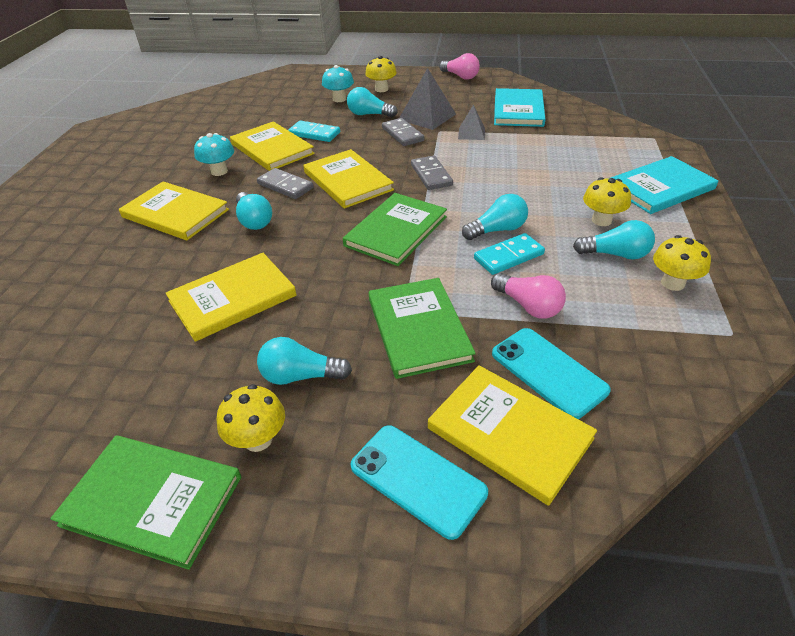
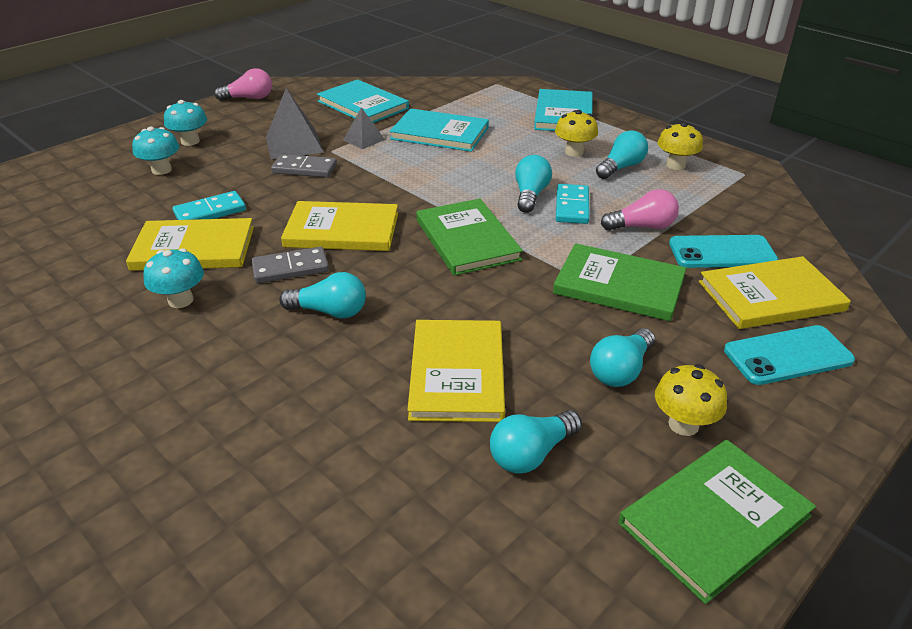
camera: 55 degrees left, 5 degrees down
yellow book [119,181,229,240] -> none
turquoise light bulb [347,87,398,118] -> turquoise light bulb moved to [490,410,582,473]
yellow mushroom [365,56,397,92] -> turquoise mushroom [164,100,207,146]
grey domino [411,156,453,190] -> none
none -> turquoise book [390,109,489,152]

